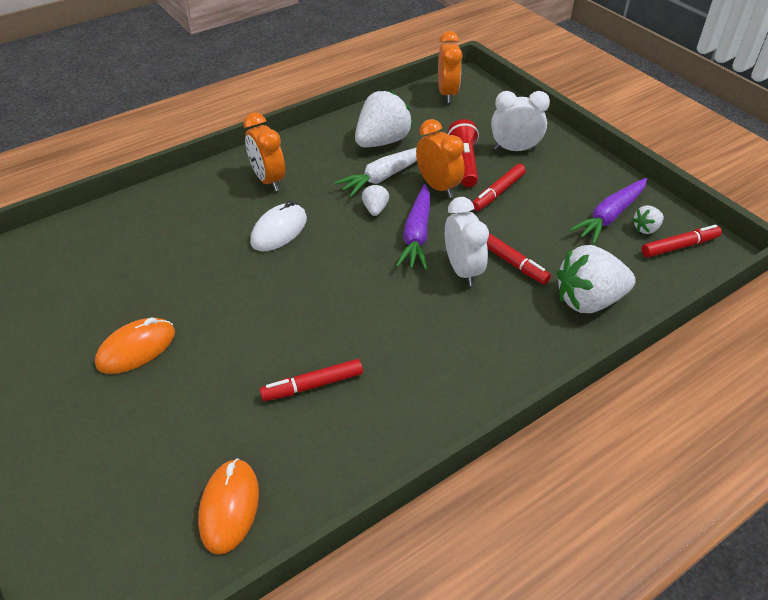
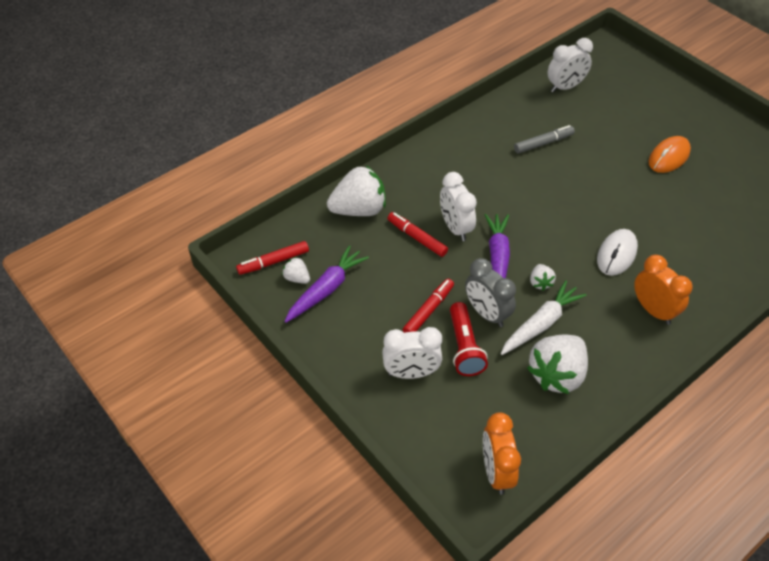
camera: 175 degrees right, 5 degrees up
orange mouse [198,458,259,554] -> white clock [548,38,593,93]
red marker [260,359,363,401] -> grey marker [514,125,575,154]
orange clock [416,119,465,198] -> grey clock [465,258,516,327]
white strawberry [632,205,664,234] -> white strawberry turned 105 degrees counterclockwise [282,257,310,284]

